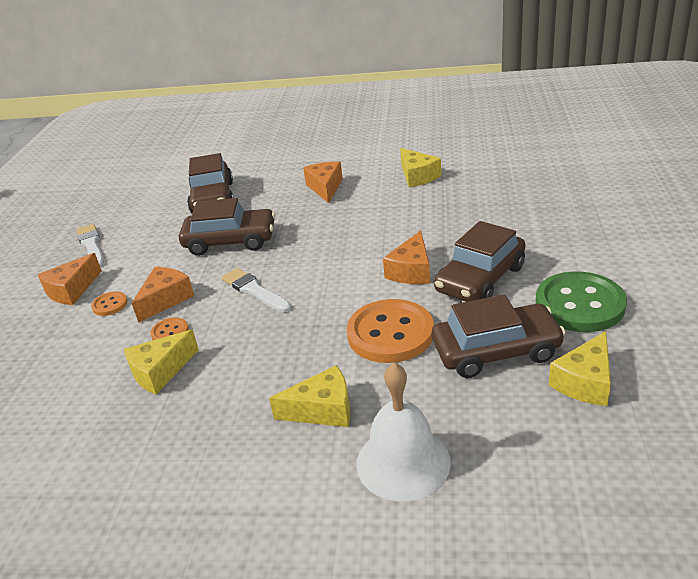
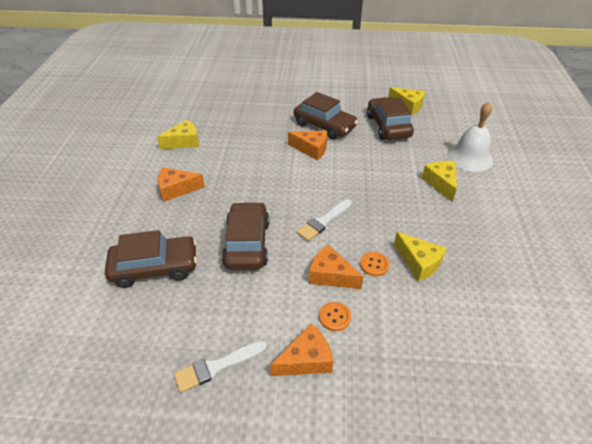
camera: 95 degrees left, 10 degrees up
orange cheese [38,253,102,305] -> orange cheese turned 60 degrees counterclockwise [270,323,334,376]
orange button [347,299,434,363] -> none
green button [536,271,627,332] -> none

